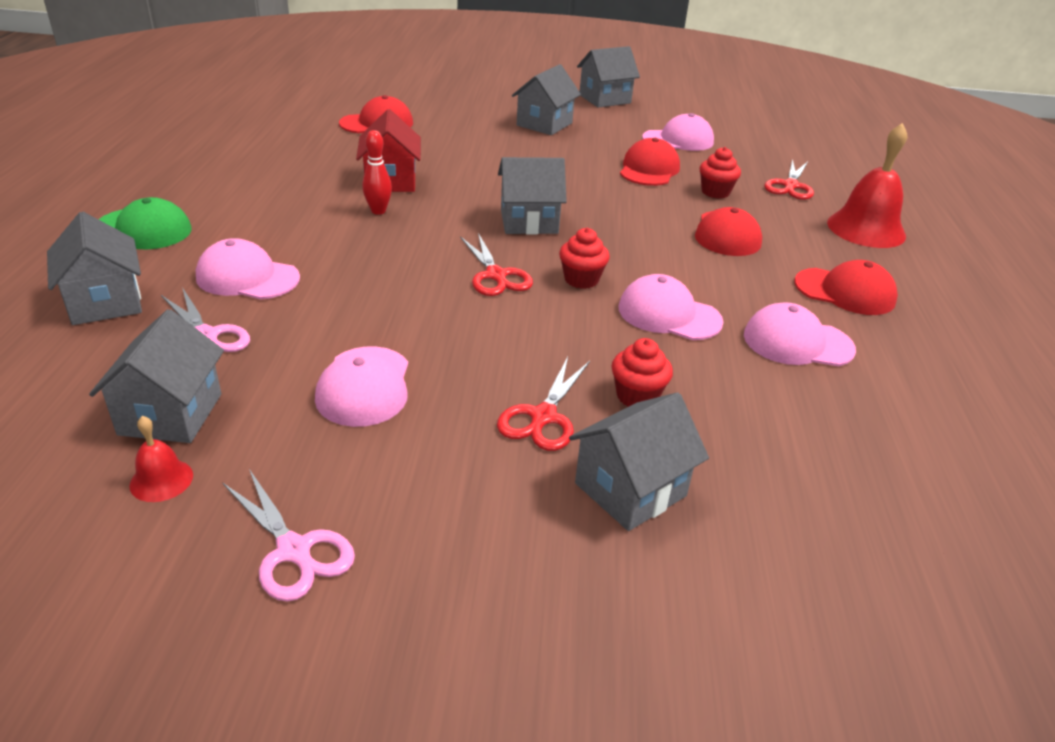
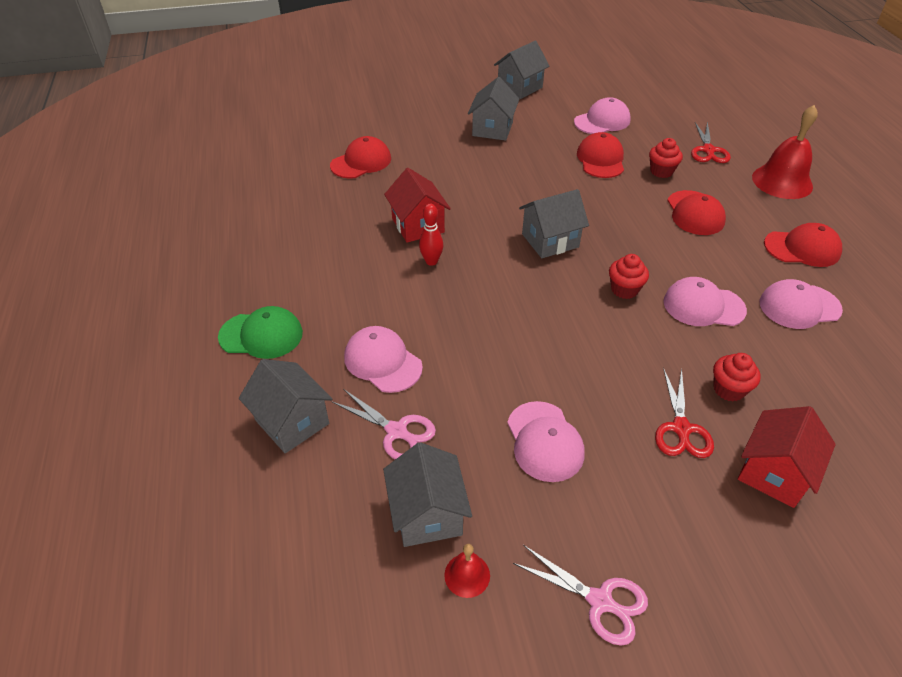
camera: 15 degrees left, 10 degrees up
pink cap [196,238,300,300] -> pink cap turned 45 degrees clockwise [344,326,423,393]
red scissors [460,233,533,296] -> none
grey house [569,392,709,531] -> red house [738,406,836,508]

